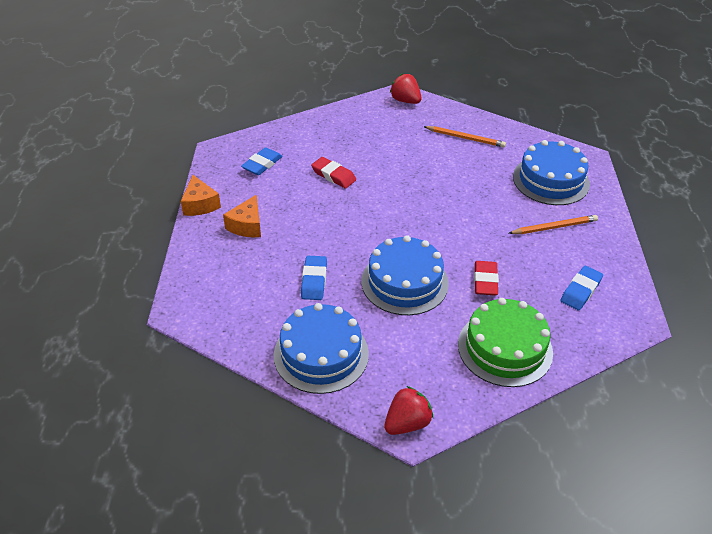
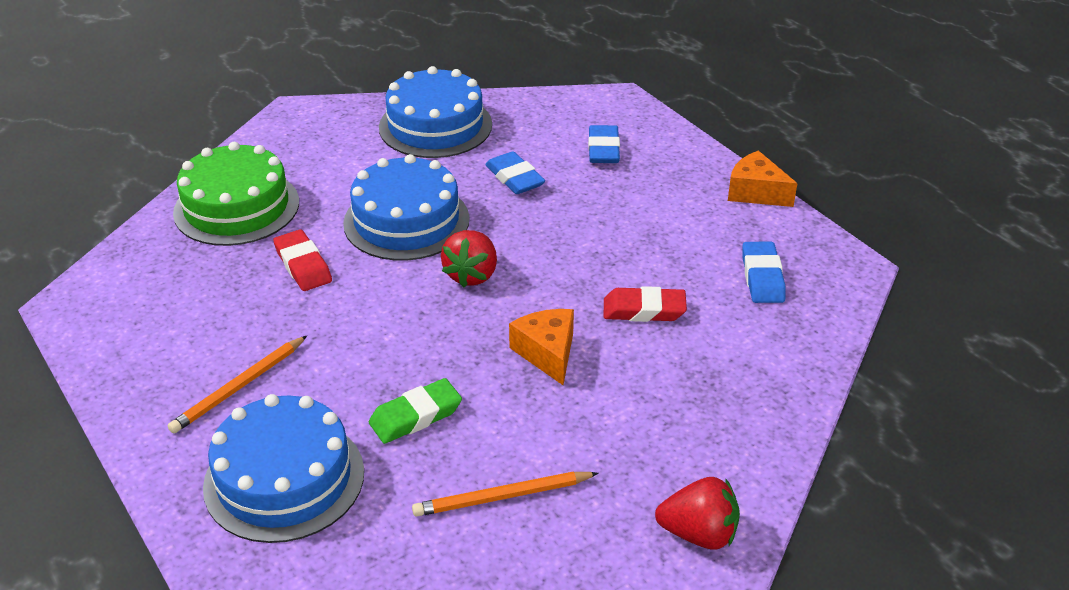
camera: 145 degrees right, 5 degrees down
orange cheese [223,195,261,237] -> orange cheese moved to [509,309,574,385]
red strawberry [384,386,433,435] -> red strawberry moved to [441,230,497,287]
blue eraser [560,266,603,310] -> blue eraser moved to [588,125,620,163]
none -> green eraser [369,378,462,444]

